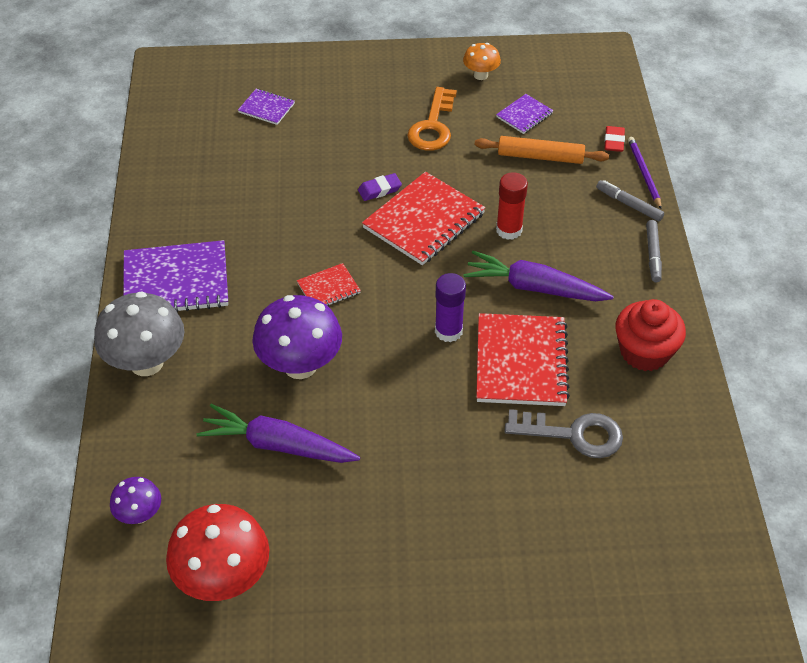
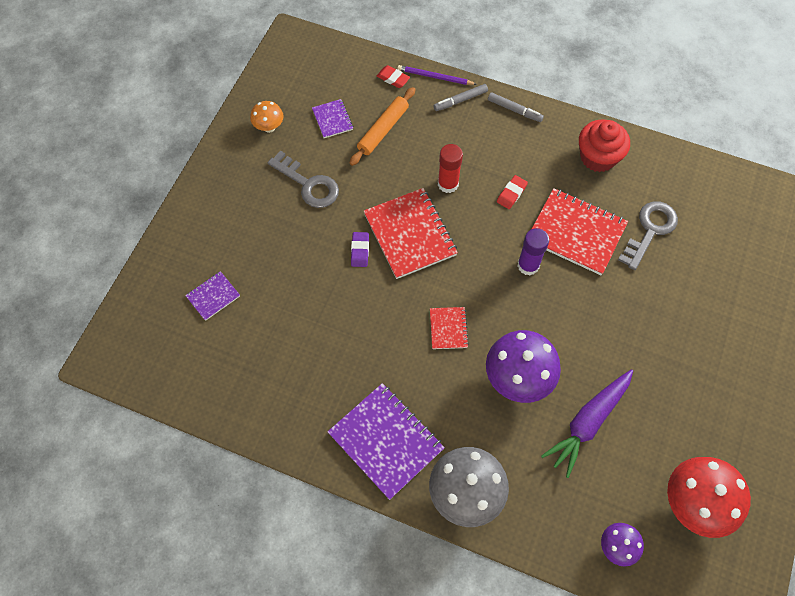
camera: 65 degrees left, 15 degrees up
purple notebook [123,240,228,312] -> purple notebook turned 60 degrees counterclockwise [327,383,445,500]
orange key [407,87,457,151] -> grey key [268,150,339,208]
purple carrot [463,251,614,301] -> red eraser [497,175,528,209]

